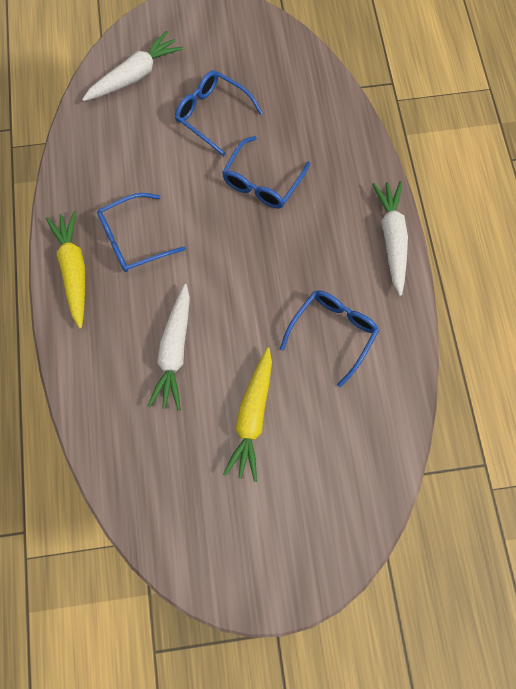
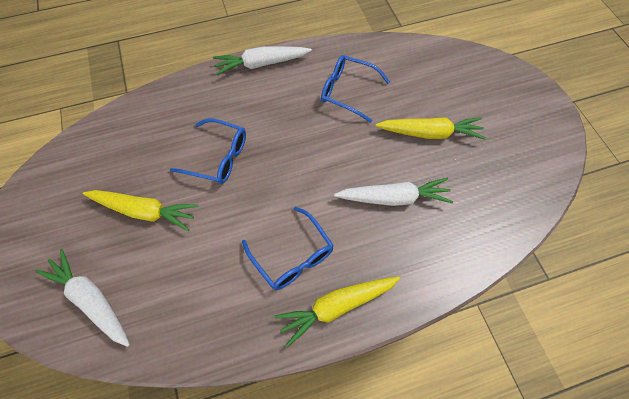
camera: 100 degrees left, 10 degrees down
blue glasses [175,71,263,156] -> yellow carrot [83,190,198,231]

